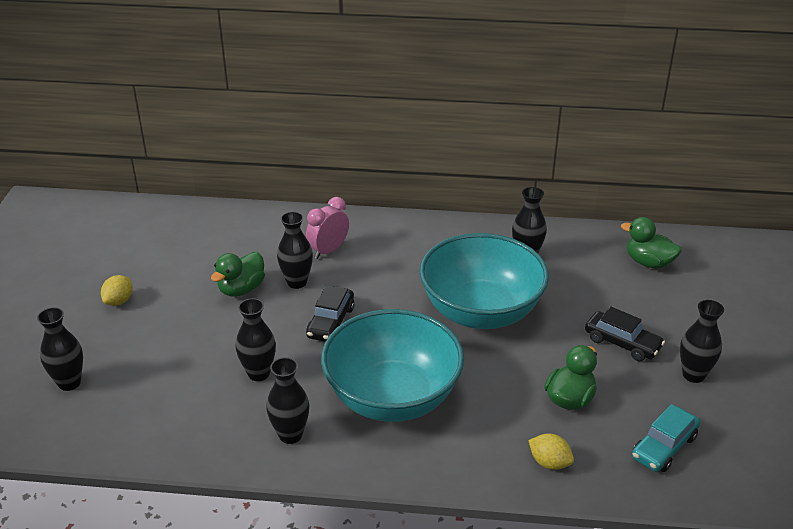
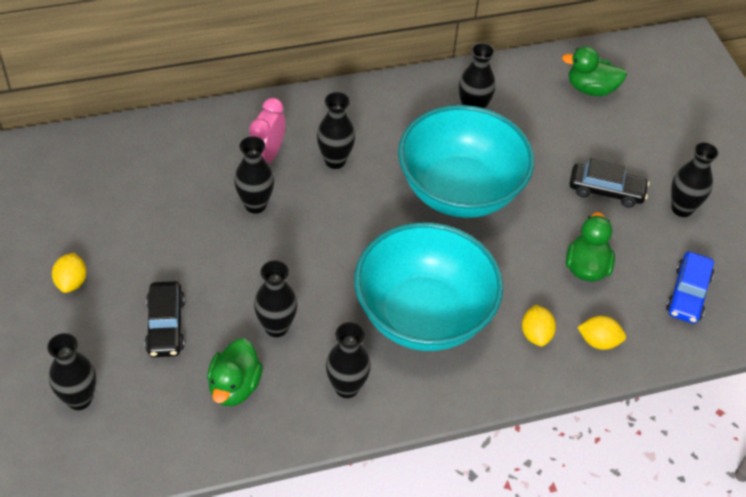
camera: 25 degrees left, 15 degrees up
green duck [211,252,265,297] -> green duck moved to [207,338,263,406]
black car [306,285,354,342] -> black car moved to [145,281,185,357]
turquoise car [632,404,700,472] -> blue car [666,251,714,324]
none -> black vase [317,92,355,169]
none -> yellow lemon [522,305,556,346]

